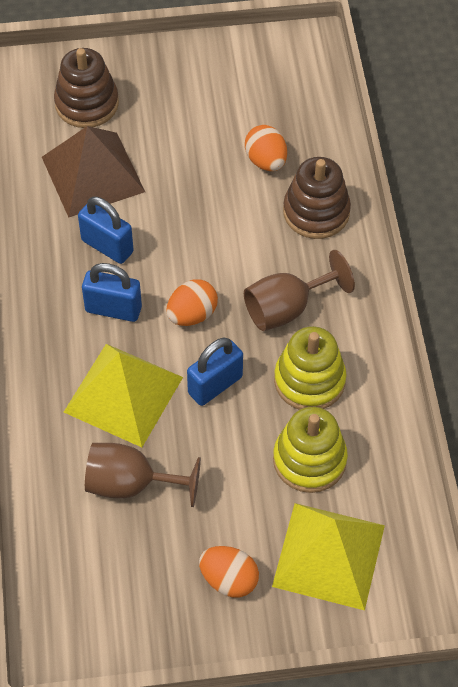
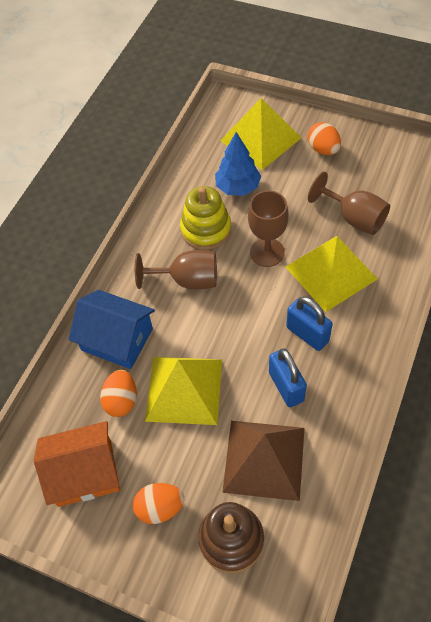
camera: 145 degrees left, 0 degrees up
orange egg [166,279,218,326] -> orange egg moved to [133,483,184,524]
blue padlock [187,337,243,406] -> brown goblet [248,190,289,267]
yellow stacking toy [273,407,348,493] -> blue tree [215,132,261,196]
brown stacking toy [283,157,351,239] -> blue house [68,290,155,369]
none -> orange house [34,421,120,507]
none -> yellow pyramid [145,357,222,425]

